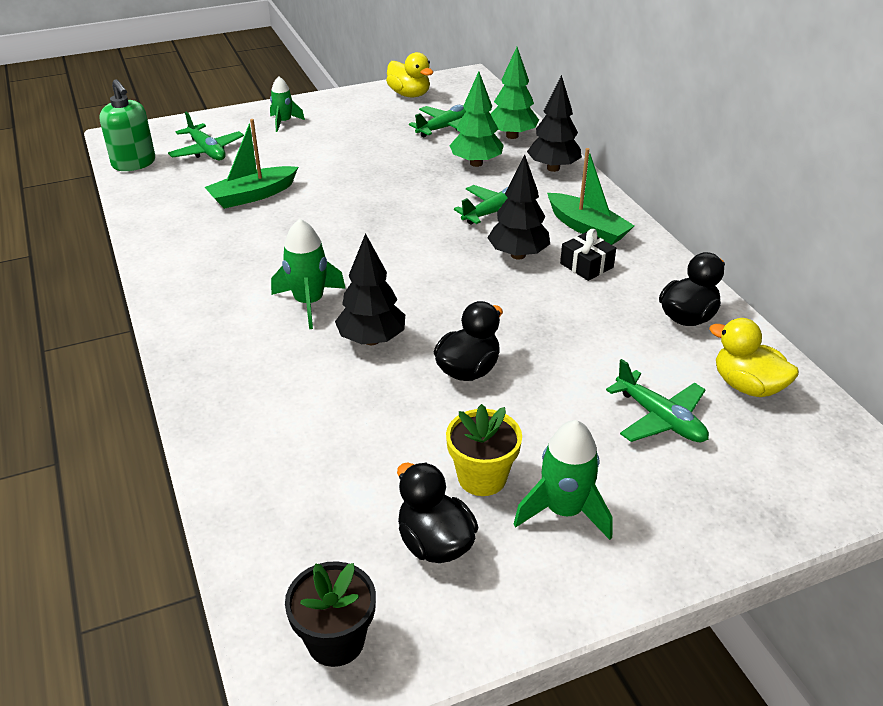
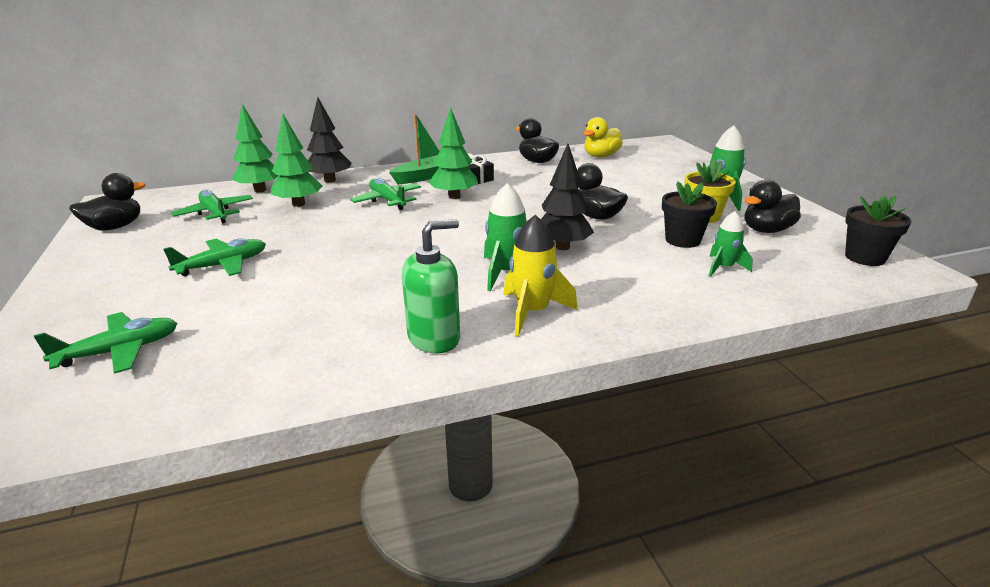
camera: 85 degrees left, 10 degrees down
green soap dispenser [99,79,155,171] -> green soap dispenser moved to [402,219,460,354]
green boat [205,119,298,209] -> none
green rocket [270,76,305,132] -> green rocket moved to [709,211,753,277]
yellow duck [386,52,433,97] -> black duck [69,173,146,231]
black tree [487,154,550,260] -> green tree [429,107,478,199]
green plane [606,359,709,442] -> green plane moved to [163,238,266,276]
none -> yellow rocket [504,215,578,336]
none -> black flower pot [662,181,717,248]

